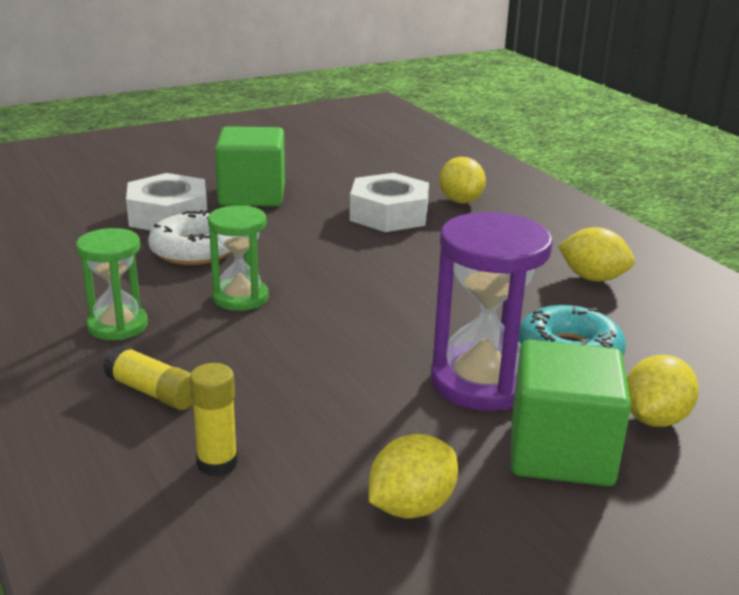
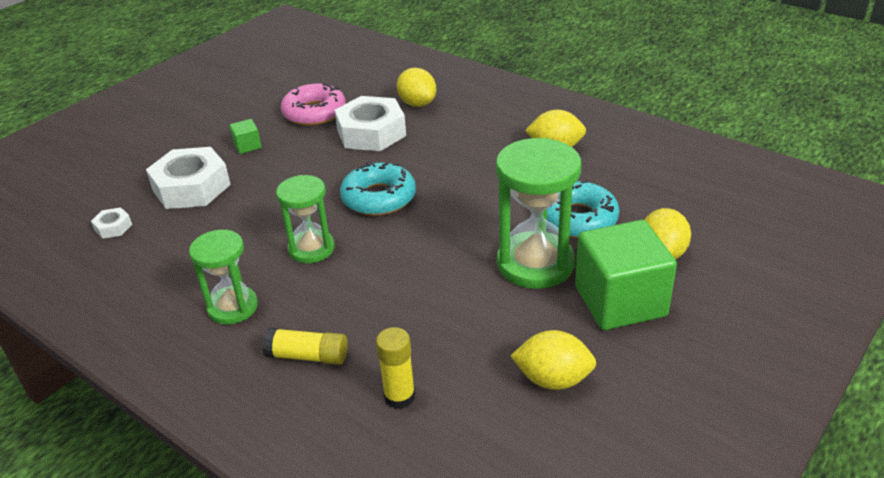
camera: 20 degrees left, 10 degrees up
white donut [148,210,231,265] -> none
green cube [215,126,285,207] -> green cube [230,119,261,154], size x0.43
yellow lemon [369,434,458,518] -> yellow lemon turned 75 degrees clockwise [511,330,597,390]
purple hourglass [431,212,553,411] -> green hourglass [496,138,581,289]
none -> white nut [91,207,132,239]
none -> pink donut [281,84,346,126]
none -> turquoise donut [340,161,416,216]

